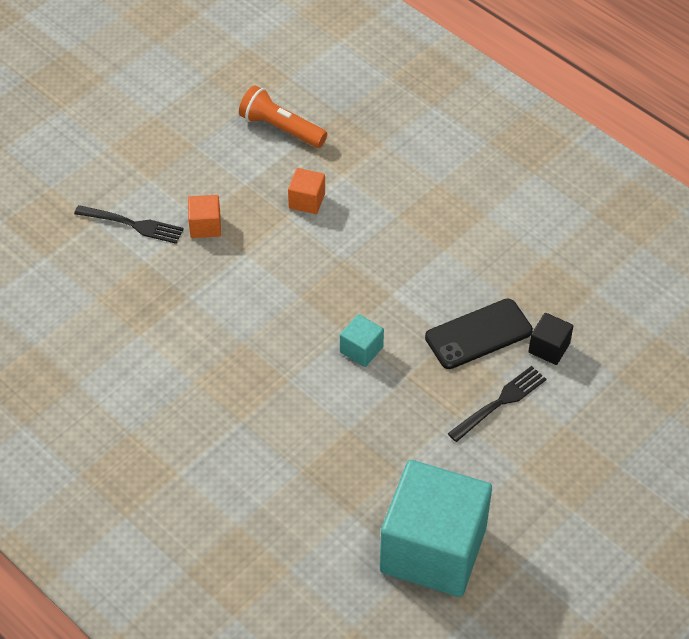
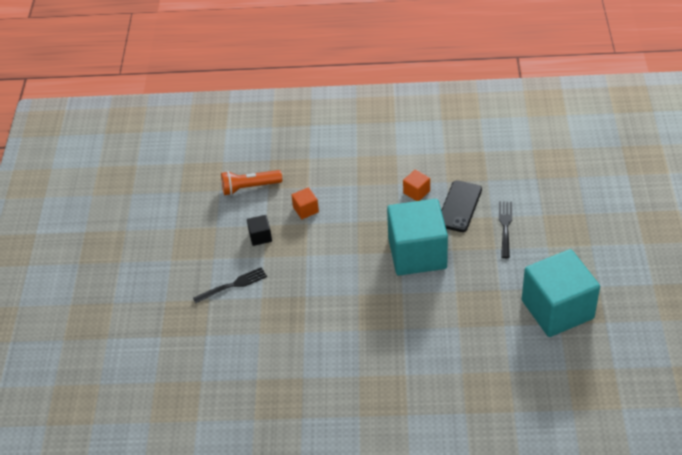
camera: 40 degrees left, 5 degrees down
orange cube [188,195,221,238] -> orange cube moved to [403,169,430,201]
turquoise cube [340,314,384,367] -> turquoise cube [387,199,448,276], size x2.48
black cube [528,313,573,365] -> black cube moved to [247,215,272,246]

